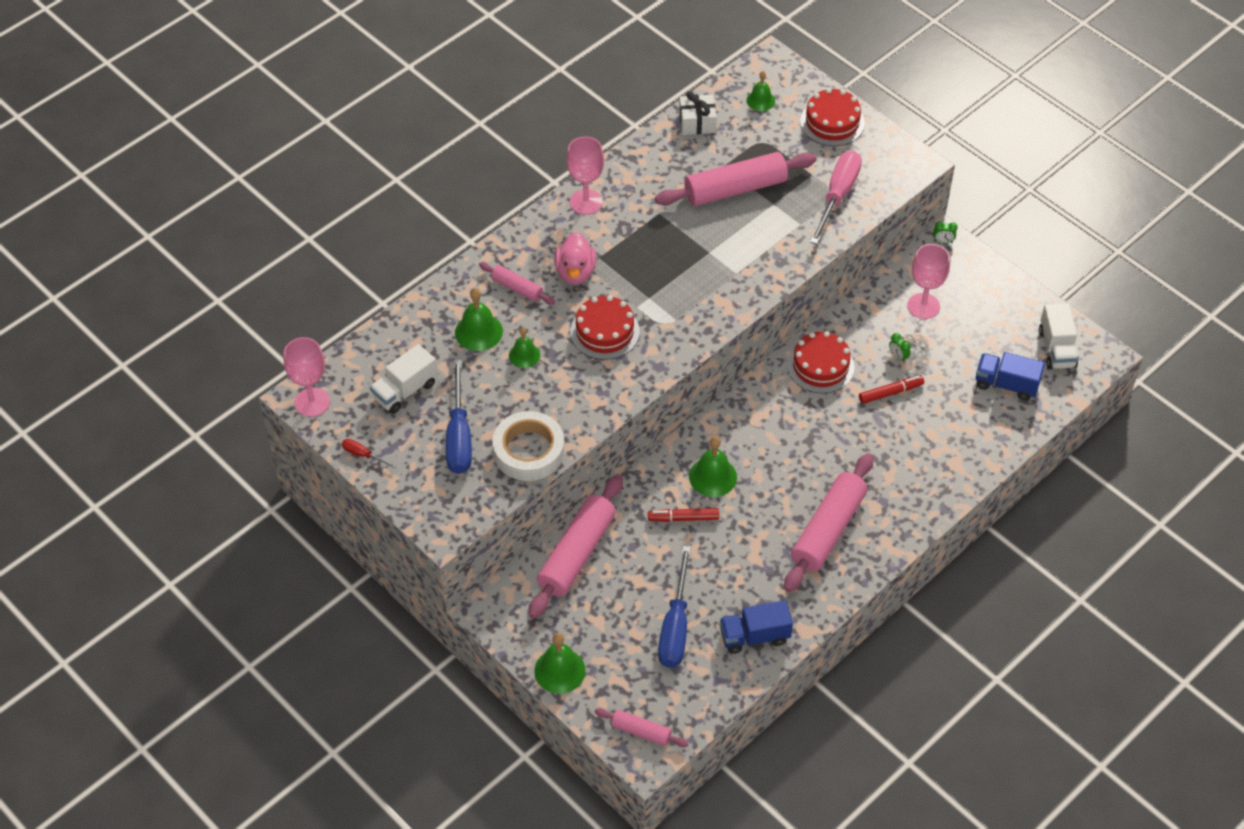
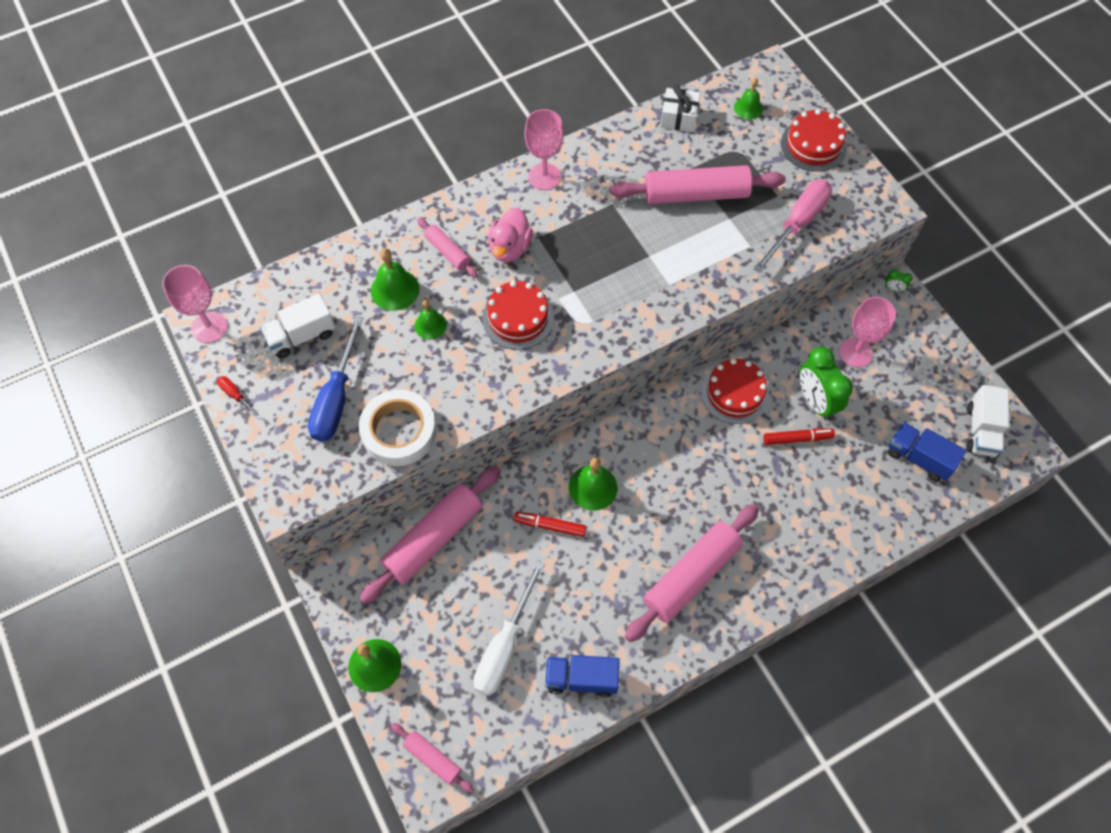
camera: 15 degrees right, 10 degrees up
blue screwdriver [658,546,691,668] -> white screwdriver [473,560,545,696]
green clock [889,333,911,363] -> green clock [799,347,853,420], size x2.42

